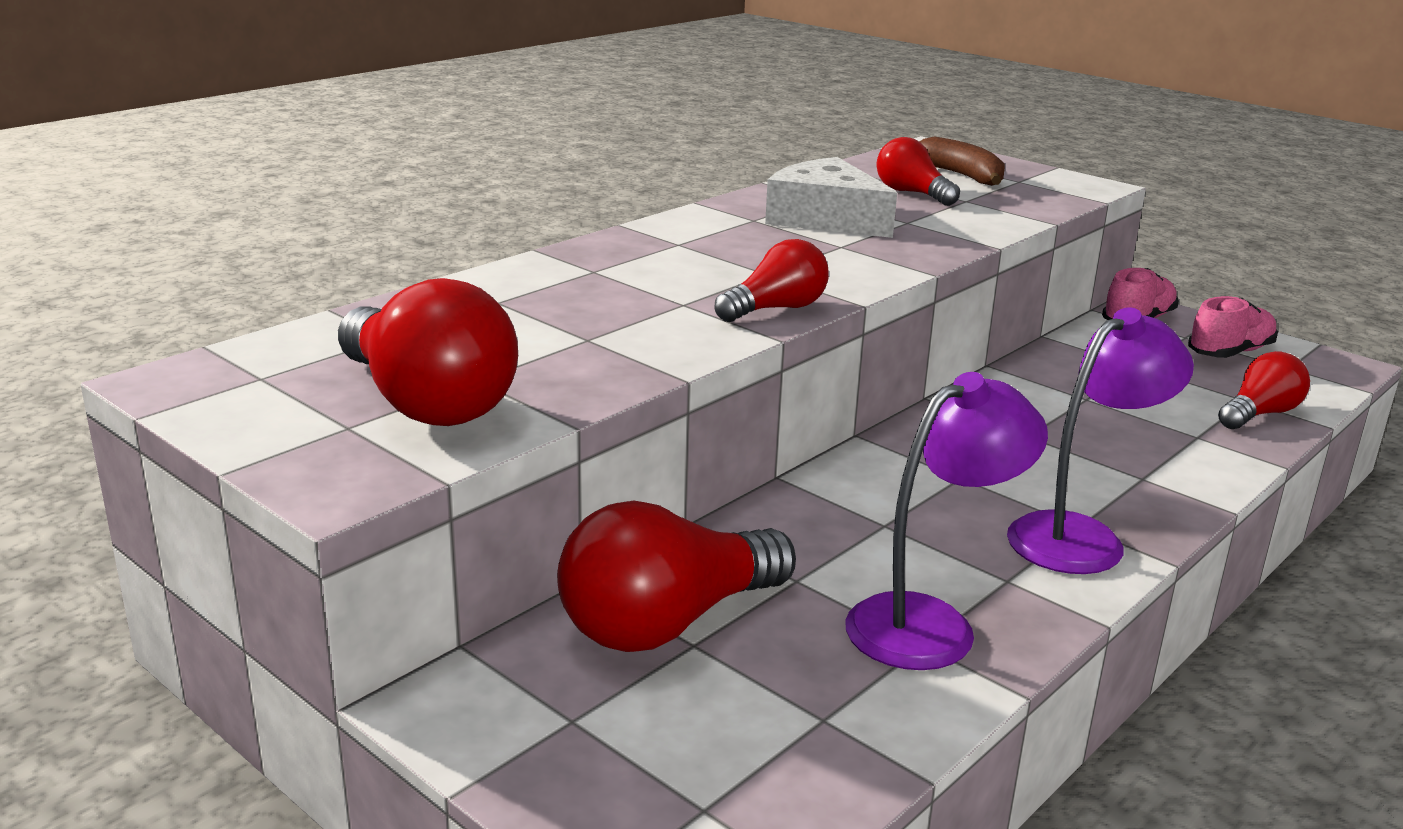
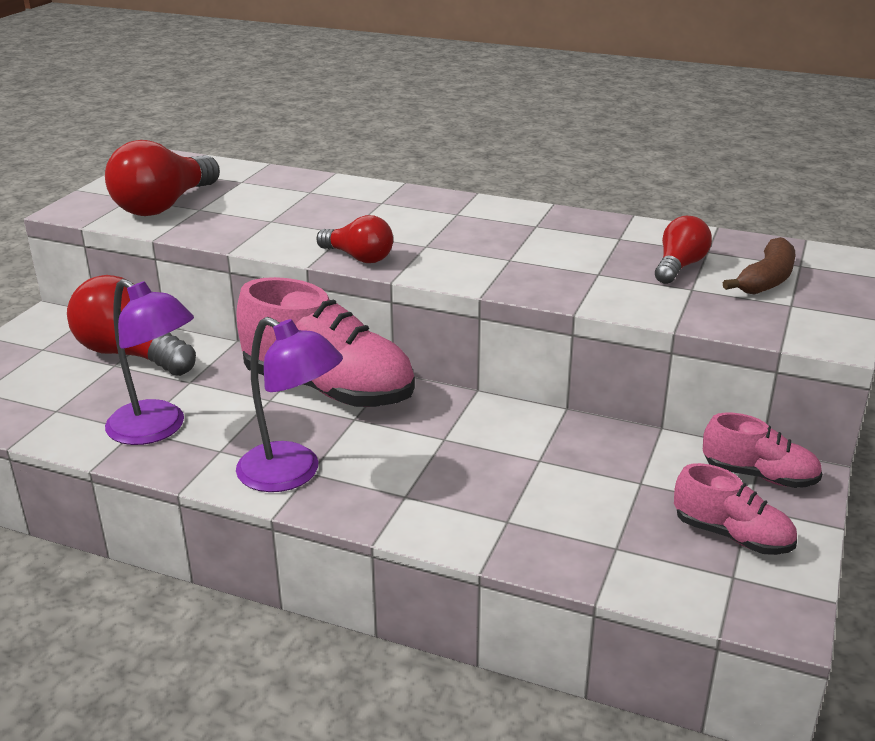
camera: 70 degrees right, 5 degrees up
white cheese [765,157,897,238] -> none
red light bulb [1218,351,1310,429] -> none
none -> pink shoe [236,277,415,407]

